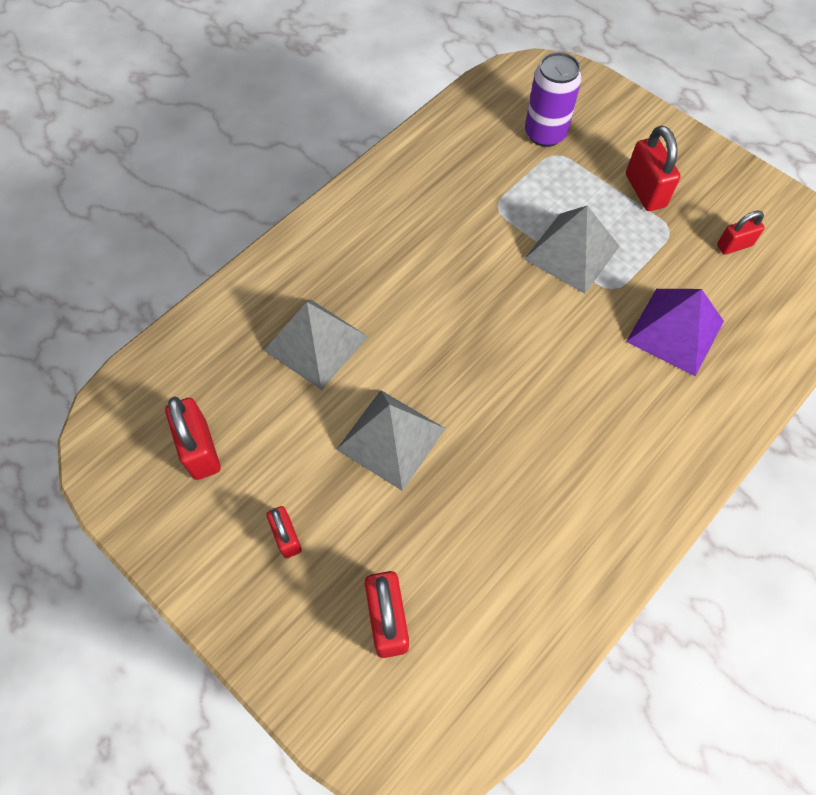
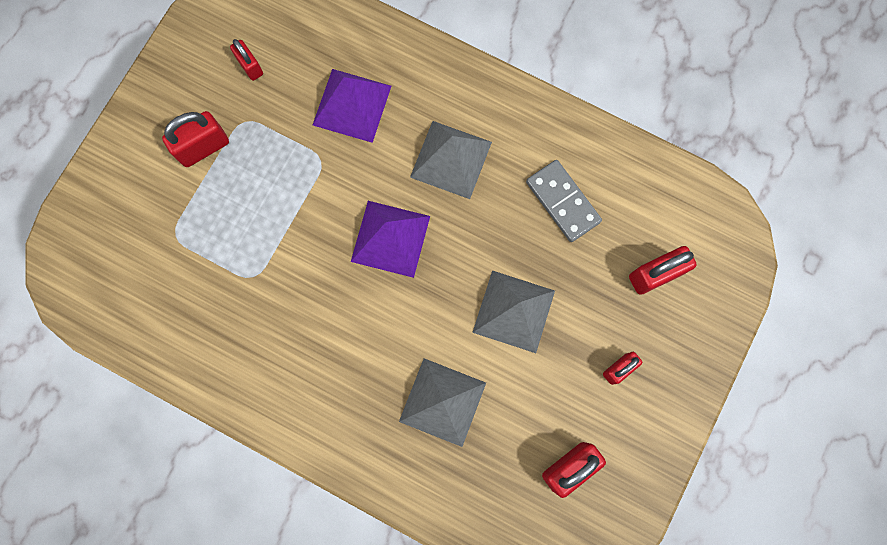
camera: 105 degrees left, 15 degrees up
grey pyramid [524,206,620,294] -> grey pyramid moved to [410,121,492,199]
purple can [525,52,582,147] -> none
none -> purple pyramid [351,201,430,278]
none -> grey domino [526,160,602,242]

